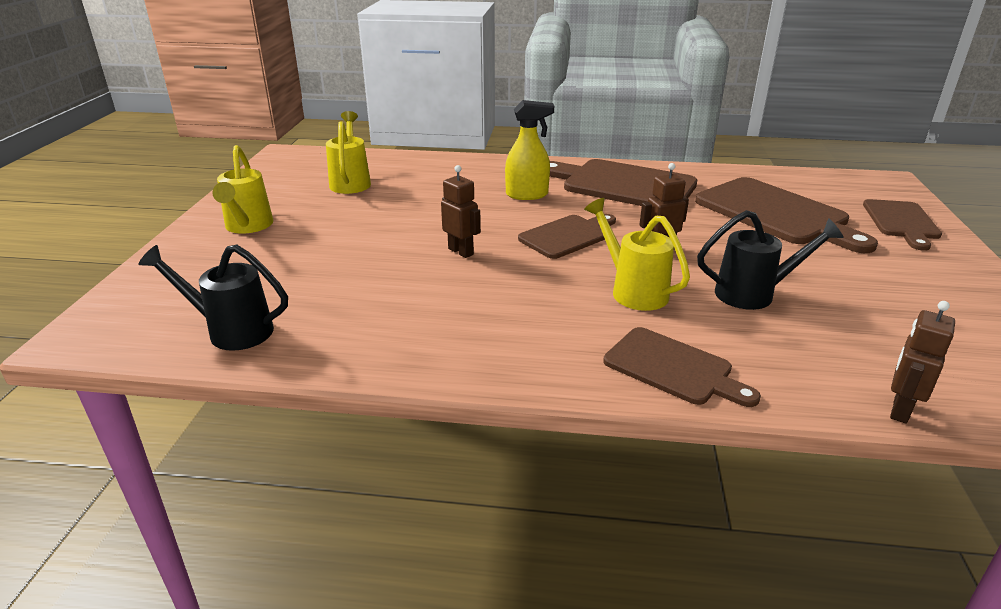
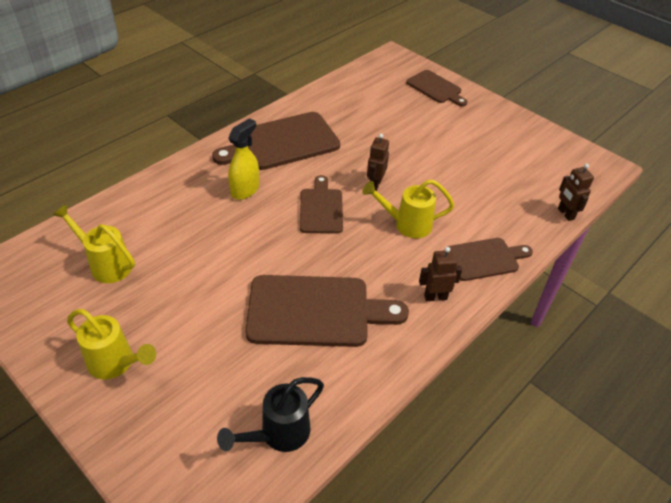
camera: 55 degrees left, 15 degrees up
brown robot [441,165,481,258] -> brown robot moved to [419,247,462,301]
brown cutting board [695,177,878,253] -> brown cutting board moved to [245,275,409,347]
black watering can [697,210,844,310] -> none

